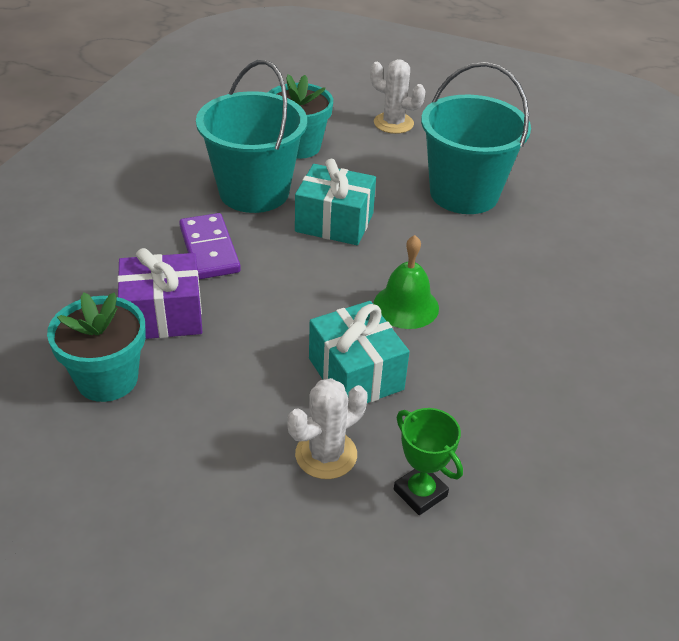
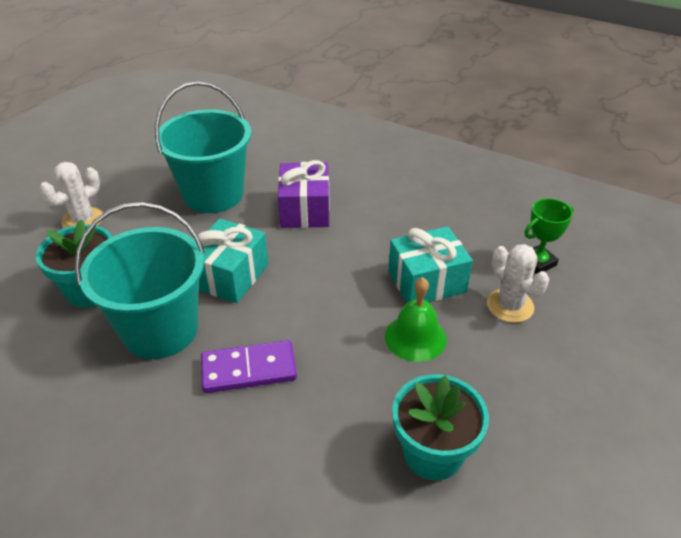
camera: 80 degrees left, 0 degrees up
purple gift [117,248,202,339] -> purple gift moved to [278,160,330,228]
green bell [374,235,439,329] -> green bell moved to [385,277,447,362]

